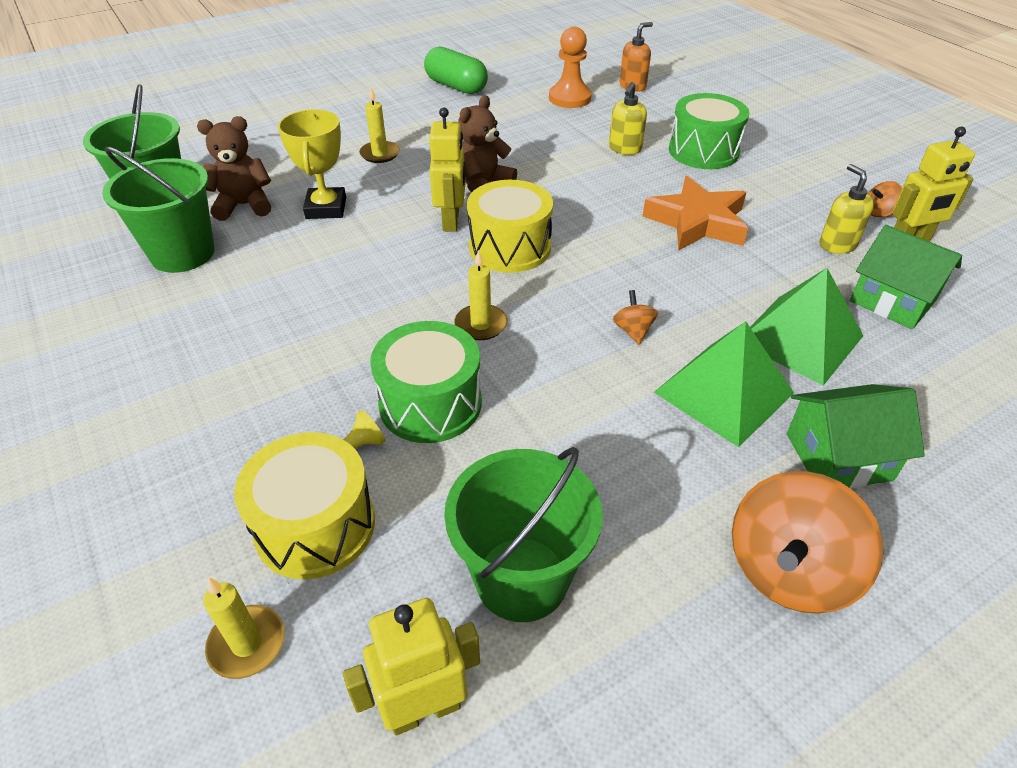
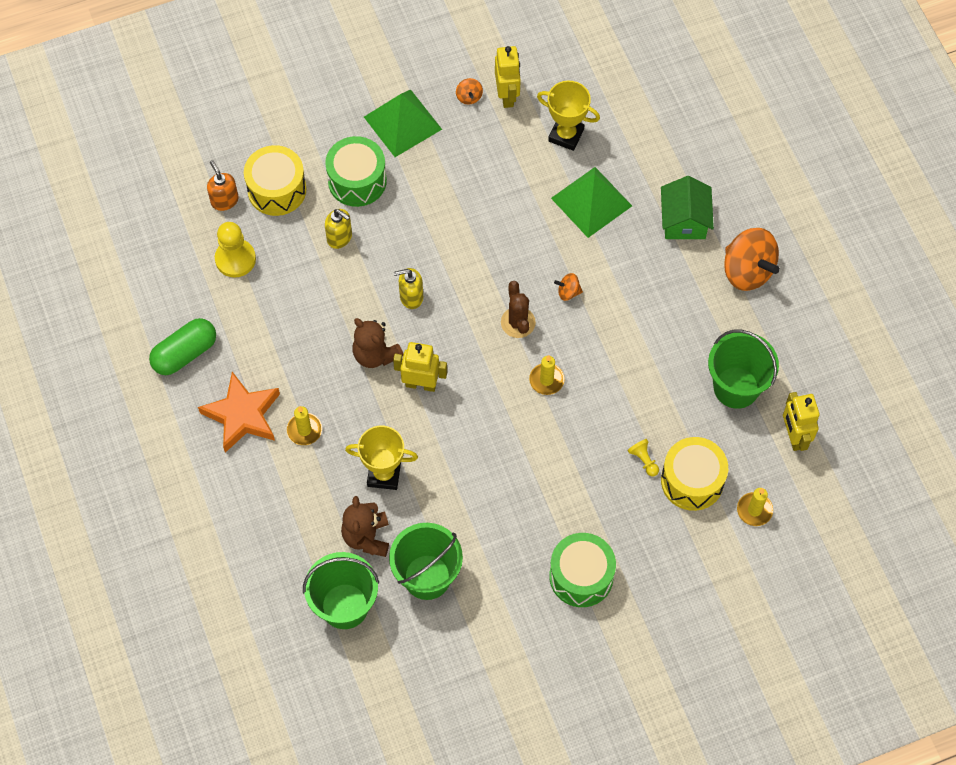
camera: 80 degrees left, 20 degrees up
green drum [370,321,482,443] -> green drum moved to [549,533,616,607]
yellow drum [467,180,553,273] -> yellow drum moved to [244,145,306,216]
orange pawn [549,27,592,108] -> yellow pawn [215,222,256,278]
orange star [643,176,748,251] -> orange star moved to [198,372,280,453]
green pyramid [654,321,794,447] -> green pyramid moved to [364,90,442,157]
yellow soap dispenser [819,164,874,254] -> yellow soap dispenser moved to [394,268,423,309]
green house [850,225,962,329] -> yellow trophy [537,81,600,151]
none -> brown cactus [501,281,536,338]

